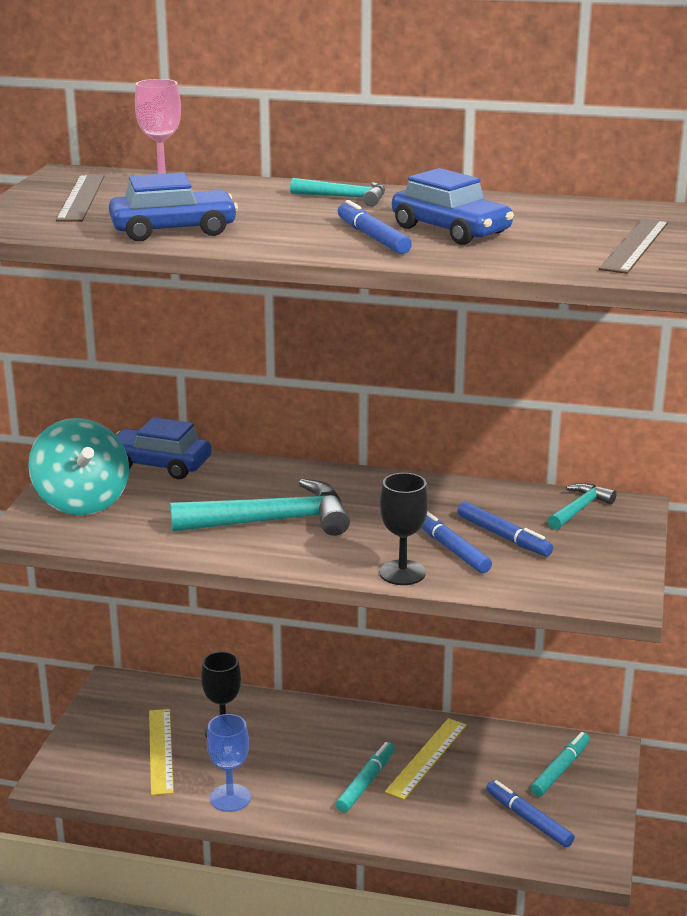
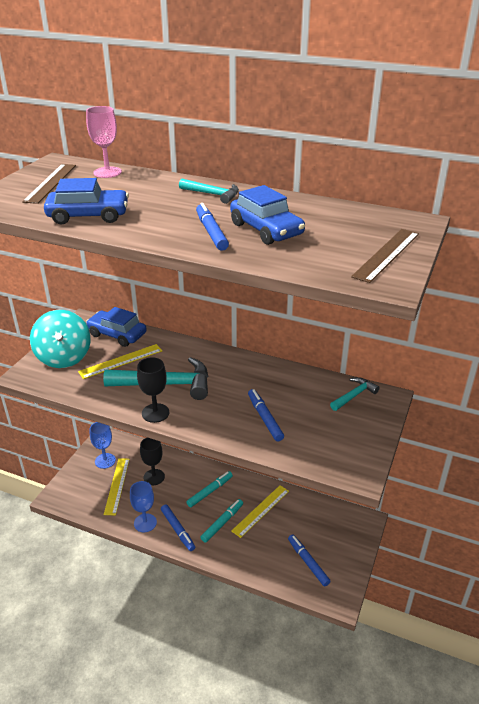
camera: 10 degrees right, 10 degrees up
black goblet [379,473,428,585] -> black goblet moved to [137,357,169,423]
blue marker [457,502,553,557] -> blue marker moved to [161,504,195,551]
turquoise marker [530,732,590,797] -> turquoise marker moved to [186,471,233,507]
none -> yellow ruler [78,344,162,379]
none -> blue goblet [90,422,116,469]

